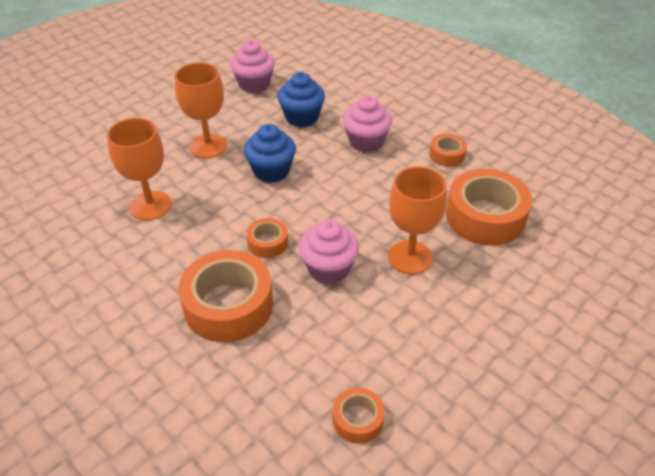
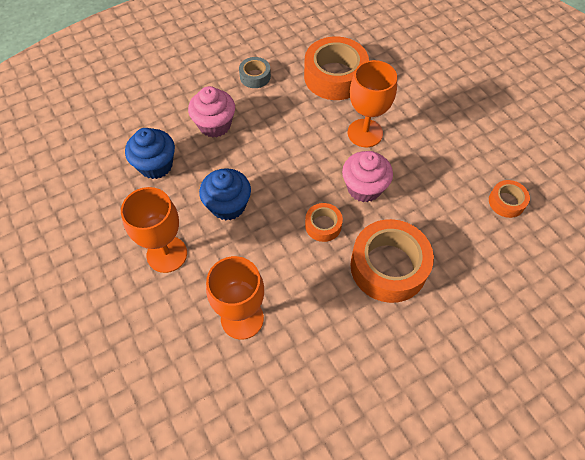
camera: 75 degrees left, 15 degrees up
pink cupcake [230,40,275,93] -> none
orange tape [429,134,467,167] -> grey tape [239,57,271,88]

